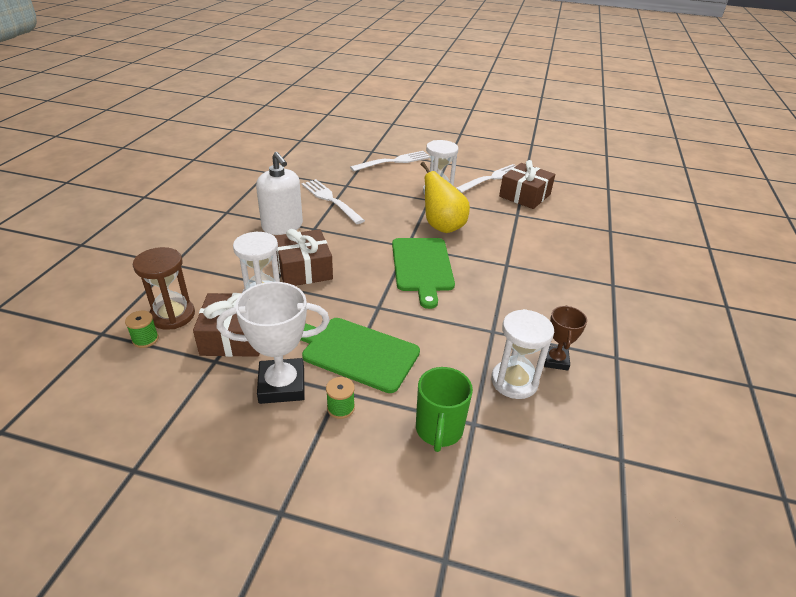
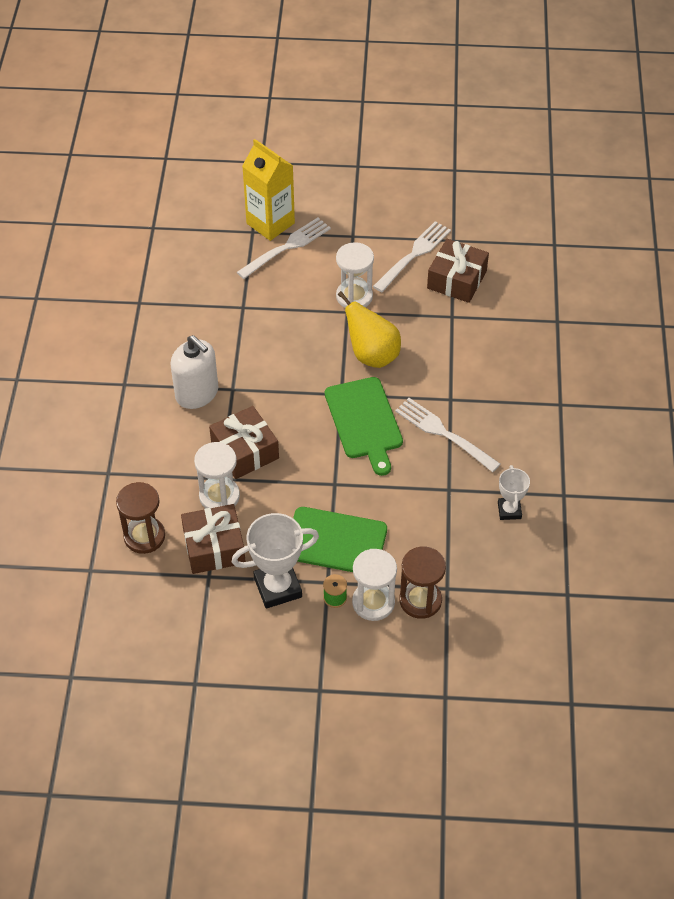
camera: 10 degrees left, 15 degrees up
green spool [125,311,159,348] -> none
white fork [302,179,365,224] -> white fork moved to [395,398,500,472]
green mug [416,367,473,452] -> brown hourglass [399,546,446,619]
white hourglass [491,309,554,399] -> white hourglass moved to [352,549,397,621]
brown trophy [544,305,587,370] -> white trophy [498,465,530,520]
none -> yellow carton [242,139,295,241]

